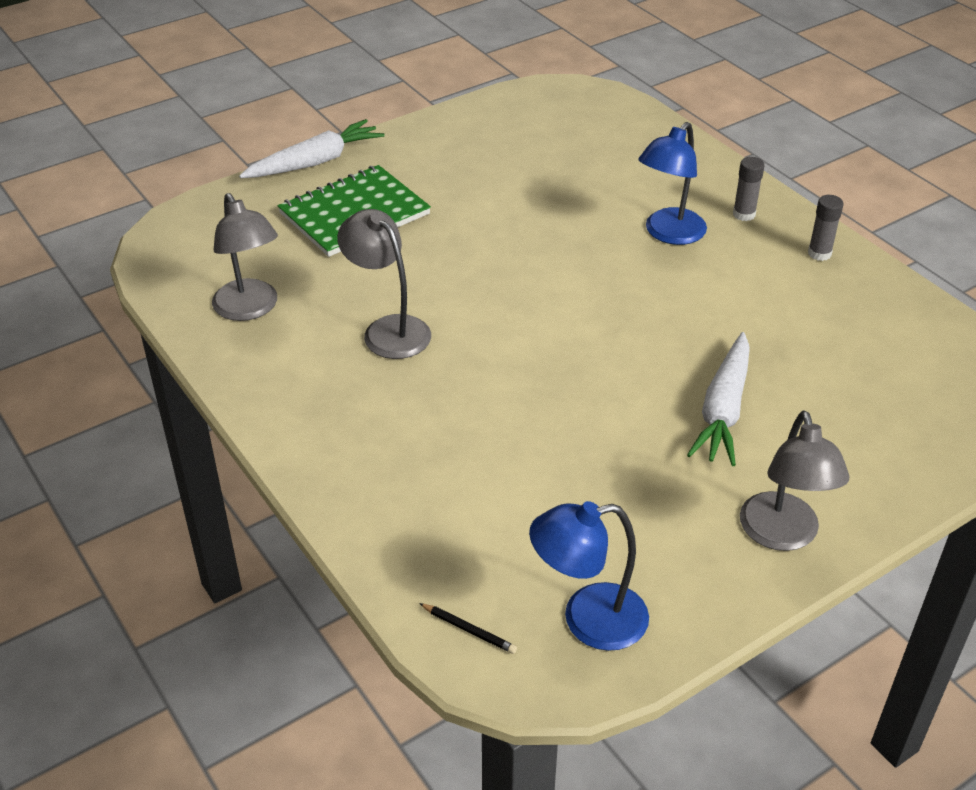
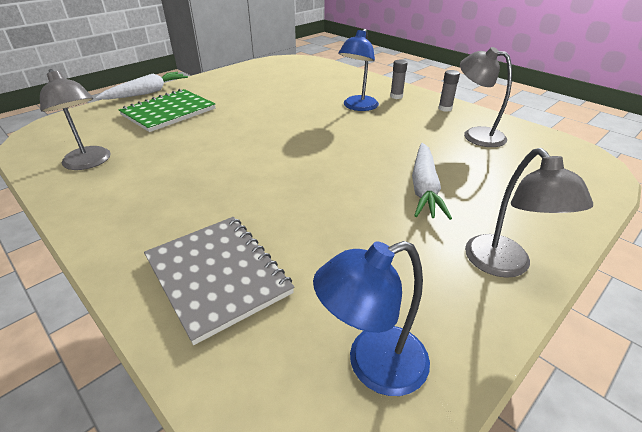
camera: 10 degrees left, 5 degrees down
grey lamp [337,209,431,359] -> grey lamp moved to [460,47,512,147]
black pencil [419,603,517,654] -> none
none -> grey notebook [144,217,294,345]

